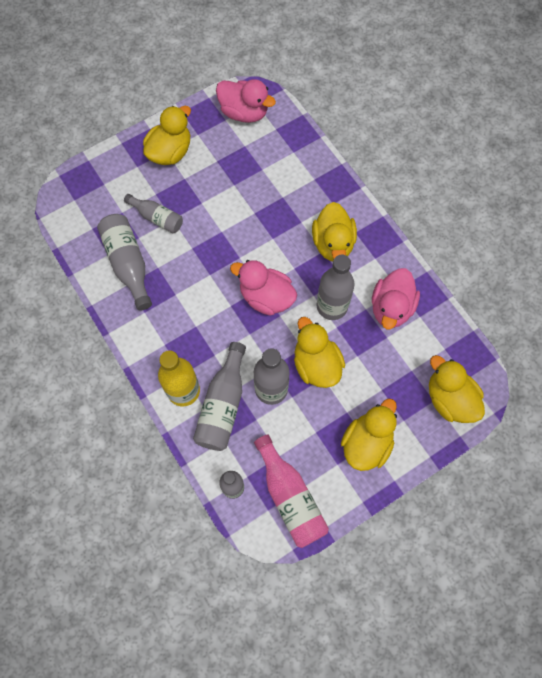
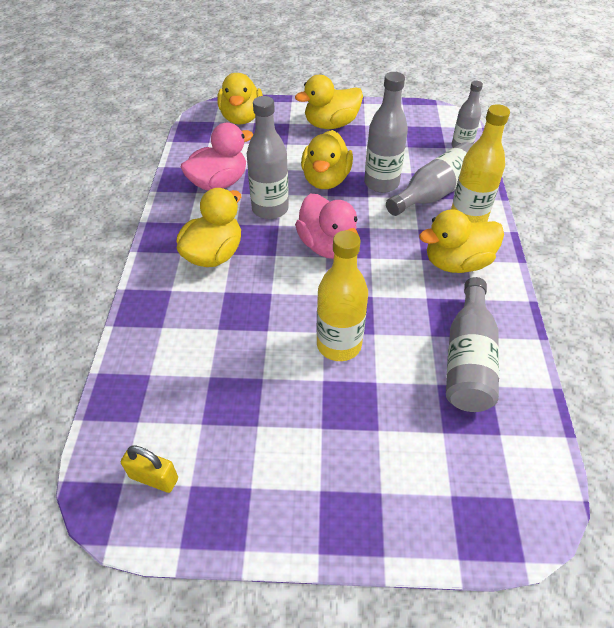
camera: 145 degrees left, 20 degrees down
grey bottle [124,194,183,233] -> none
yellow duck [143,106,191,165] -> yellow duck moved to [419,209,504,273]
pink duck [216,79,276,123] -> yellow padlock [121,446,178,493]
pink bottle [254,435,329,548] -> none
none -> yellow bottle [316,230,368,361]

